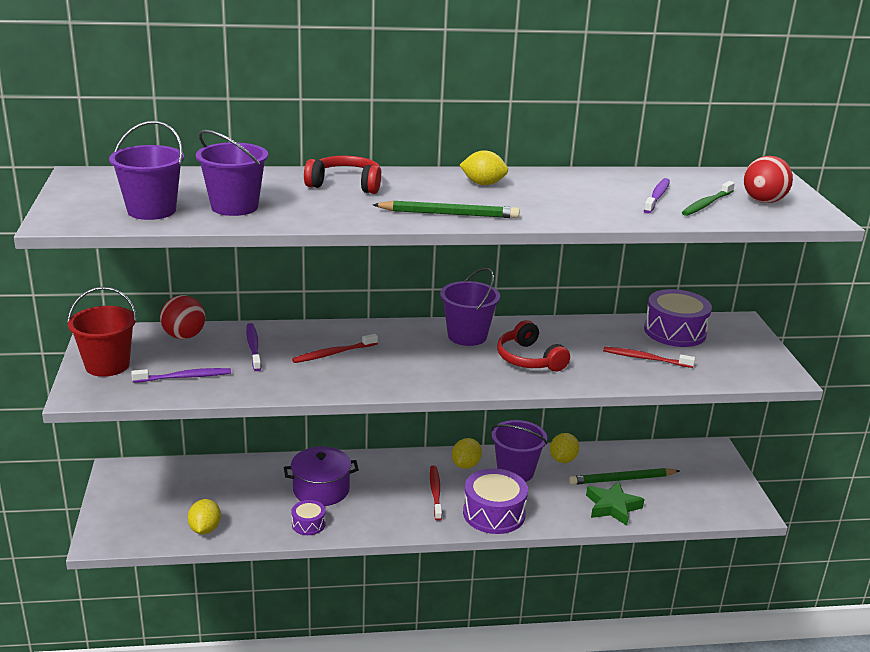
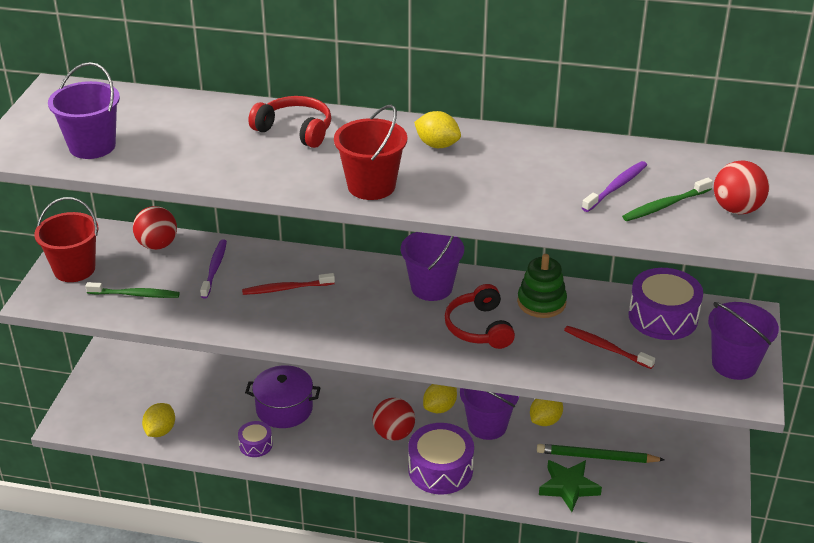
camera: 20 degrees right, 10 degrees up
purple toothbrush [131,368,231,383] -> green toothbrush [85,282,180,298]
purple bucket [196,130,268,216] -> purple bucket moved to [708,302,779,380]
green pencil [372,201,519,218] -> red bucket [334,105,407,200]
red toothbrush [430,465,442,521] -> red ball [373,398,415,441]
none -> green stacking toy [517,254,567,318]

